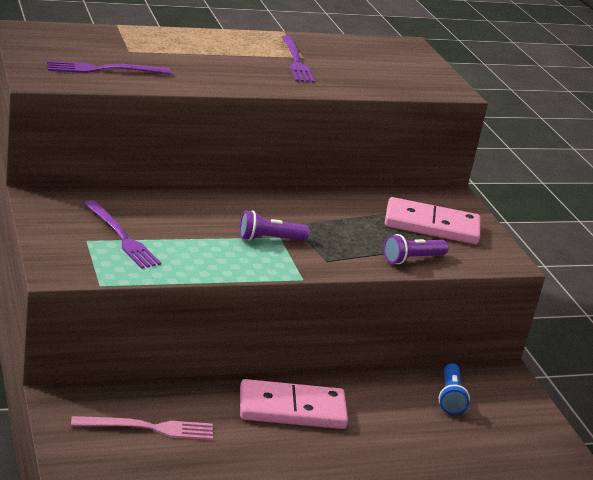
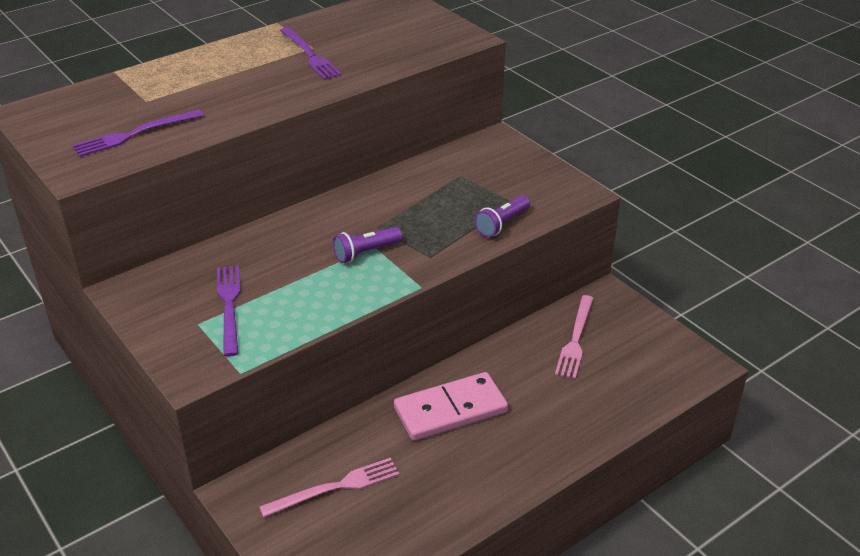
camera: 15 degrees left, 10 degrees up
purple fork [84,200,161,269] -> purple fork turned 135 degrees counterclockwise [217,266,241,357]
pink domino [385,197,481,244] -> none
blue flashlight [439,363,470,415] -> pink fork [555,295,594,379]

